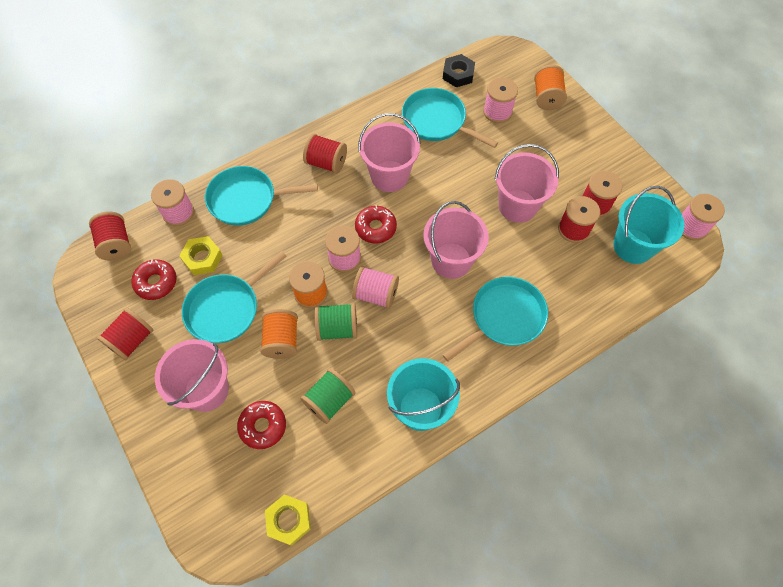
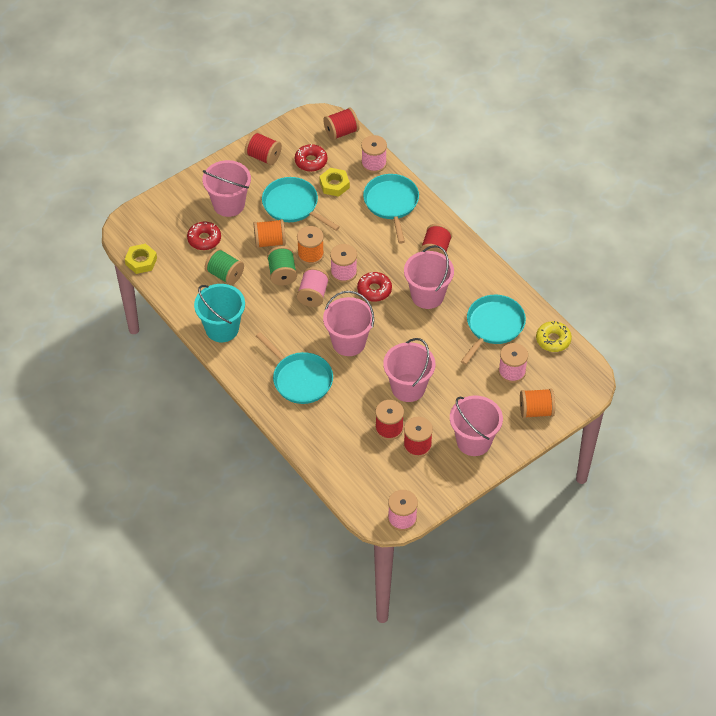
camera: 85 degrees right, 10 degrees down
black nut [443,54,475,87] -> yellow donut [536,321,572,352]
turquoise bucket [613,186,684,264] -> none
none -> pink bucket [450,396,503,456]

